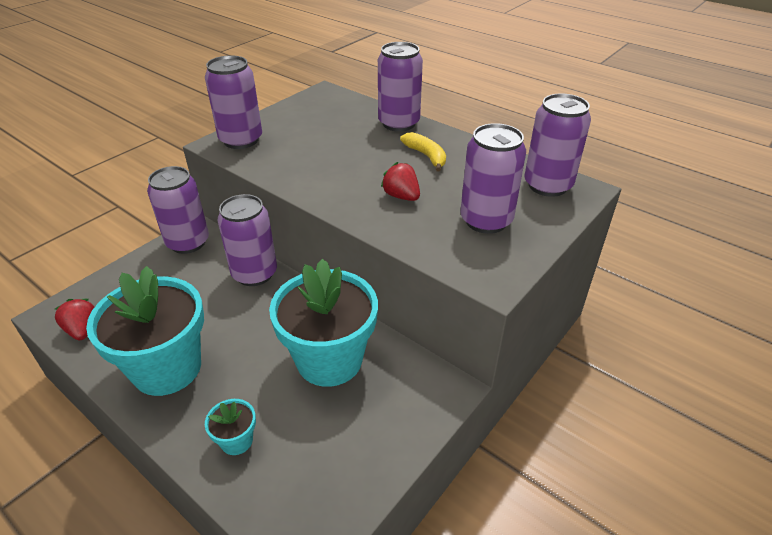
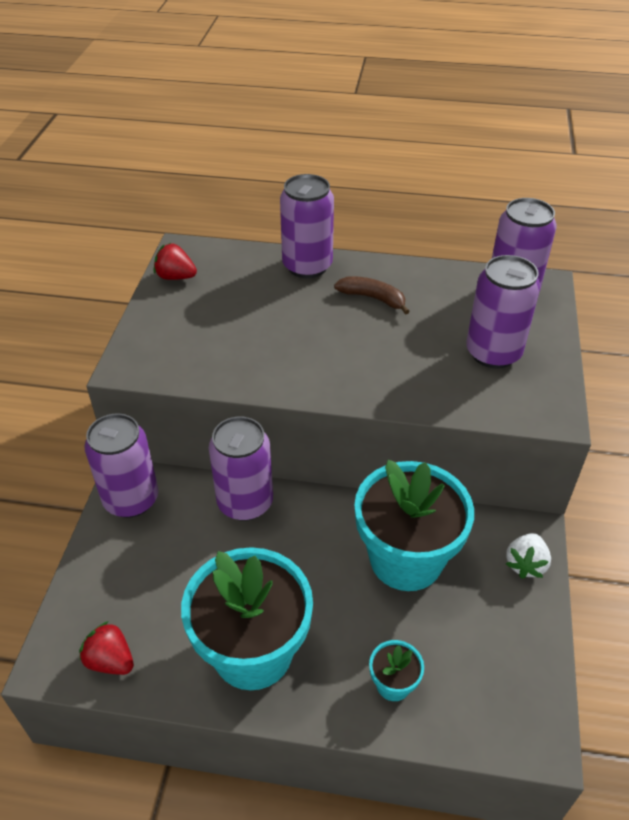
camera: 30 degrees left, 5 degrees up
purple can [205,55,262,149] -> none
red strawberry [381,162,420,201] -> red strawberry moved to [154,243,197,280]
yellow banana [400,132,446,172] -> brown banana [334,276,410,315]
none -> white strawberry [506,533,551,579]

